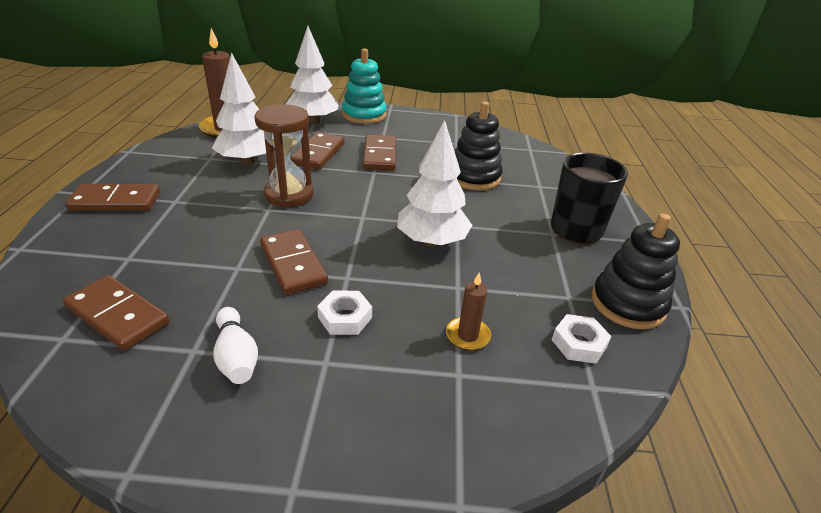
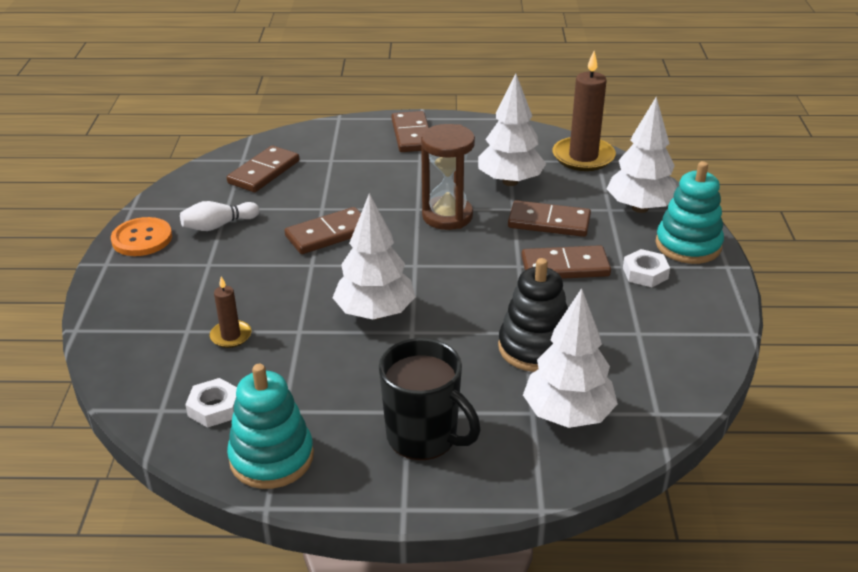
camera: 90 degrees right, 0 degrees up
white nut [317,290,372,335] -> white nut moved to [623,249,670,287]
black stacking toy [592,214,680,330] -> turquoise stacking toy [227,364,314,489]
none -> orange button [111,217,172,256]
none -> white tree [523,288,618,428]

